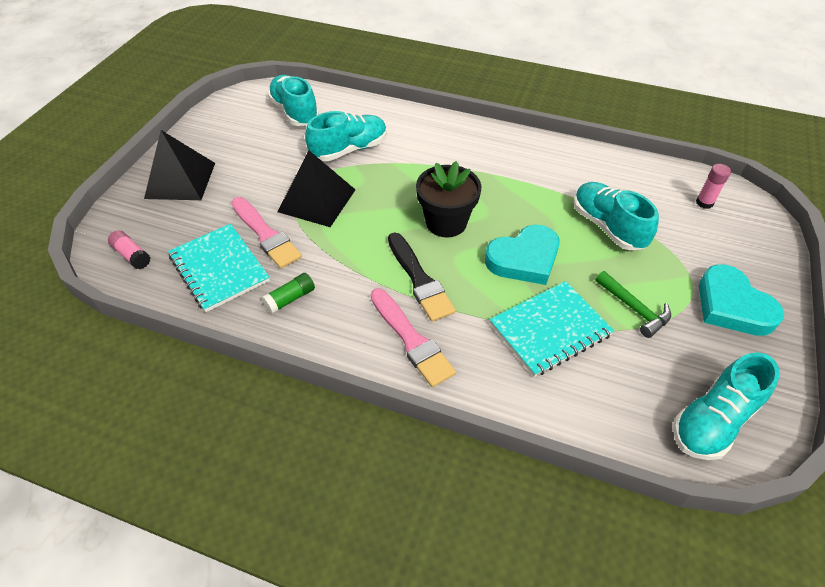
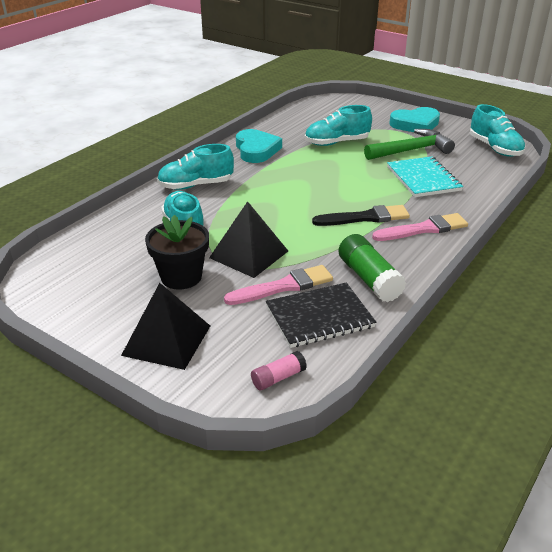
camera: 75 degrees left, 15 degrees down
turquoise notebook [168,224,270,312] -> black notebook [266,282,376,348]
green glue stick [262,273,315,314] -> green glue stick [339,234,406,302], size x1.78
turquoise shoe [267,75,319,126] -> turquoise shoe moved to [157,144,234,190]
black flower pot [416,161,481,238] -> black flower pot moved to [145,215,209,290]
turquoise heart [485,225,560,285] -> turquoise heart moved to [236,129,282,163]
green hammer [596,271,671,338] -> green hammer [364,129,455,160], size x1.64
pink glue stick [696,164,731,209] -> none

